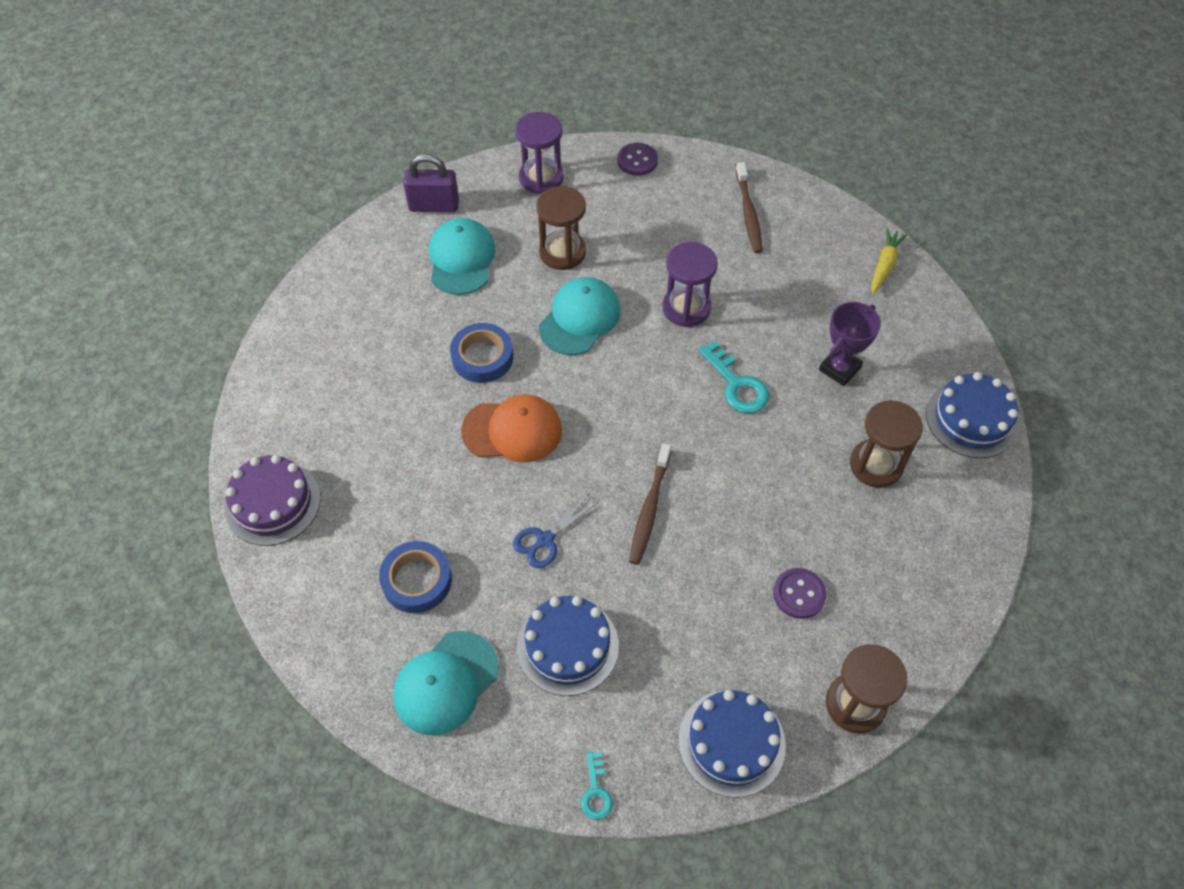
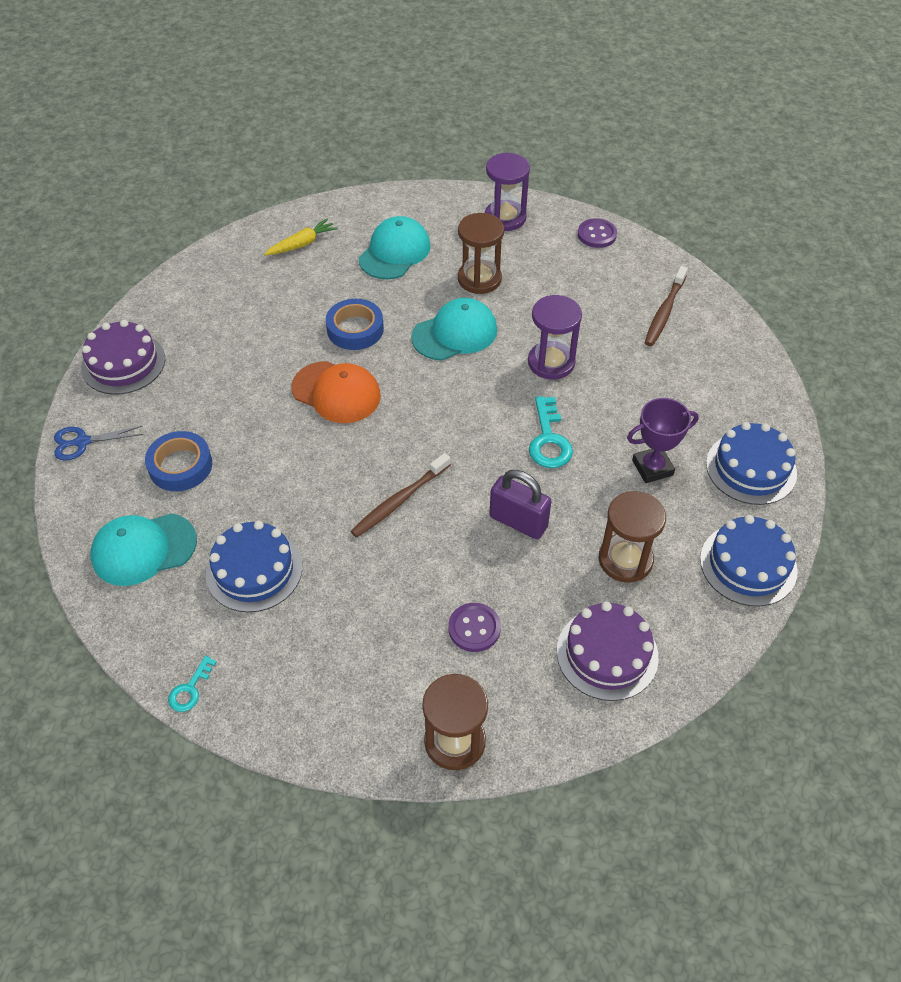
camera: 30 degrees right, 5 degrees down
purple padlock [403,154,459,212] -> purple padlock moved to [489,470,552,539]
blue scissors [513,496,597,568] -> blue scissors moved to [54,426,144,461]
blue cake [678,690,786,798] -> blue cake moved to [706,422,797,505]
yellow carrot [871,228,908,294] -> yellow carrot moved to [264,218,338,256]
none -> purple cake [557,601,659,701]

